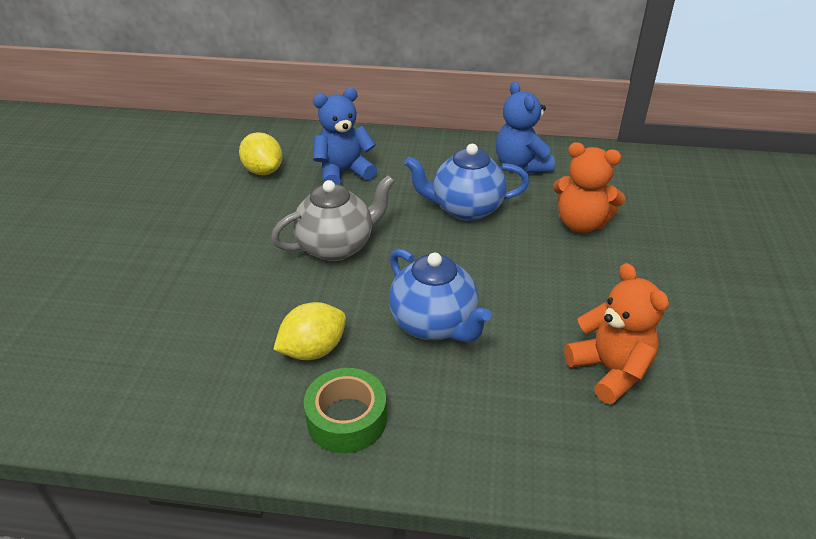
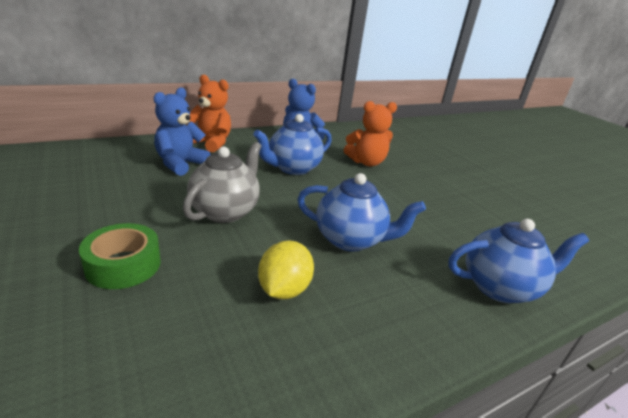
camera: 40 degrees left, 10 degrees down
yellow lemon [239,132,282,175] -> none
green tape [304,368,387,453] -> green tape moved to [79,223,161,289]
orange teddy bear [564,263,669,404] -> orange teddy bear moved to [190,75,231,153]
none -> blue teapot [448,219,589,303]

